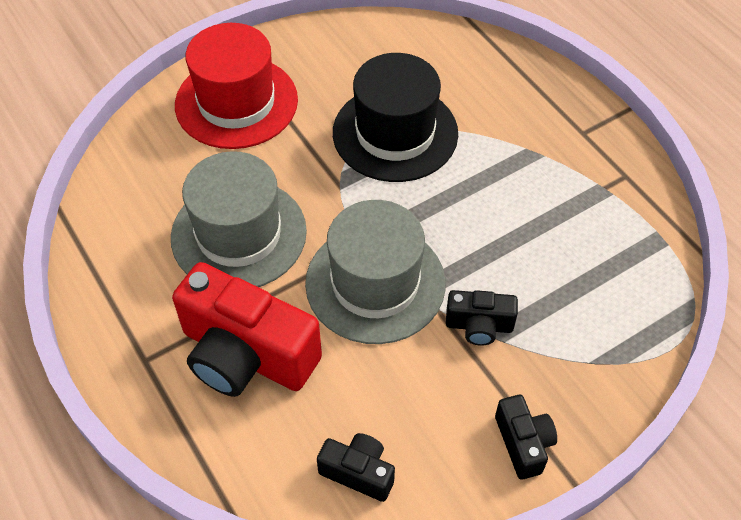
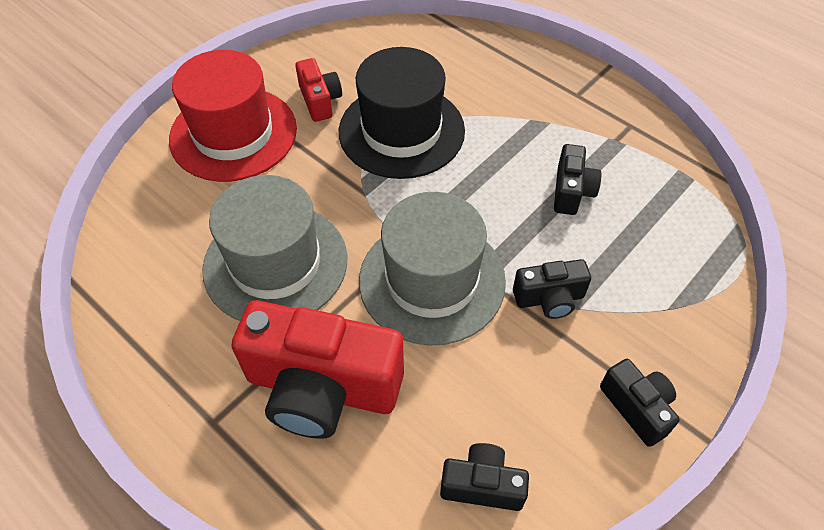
camera: 15 degrees left, 0 degrees up
none -> red camera [295,58,342,122]
none -> black camera [554,144,601,215]

